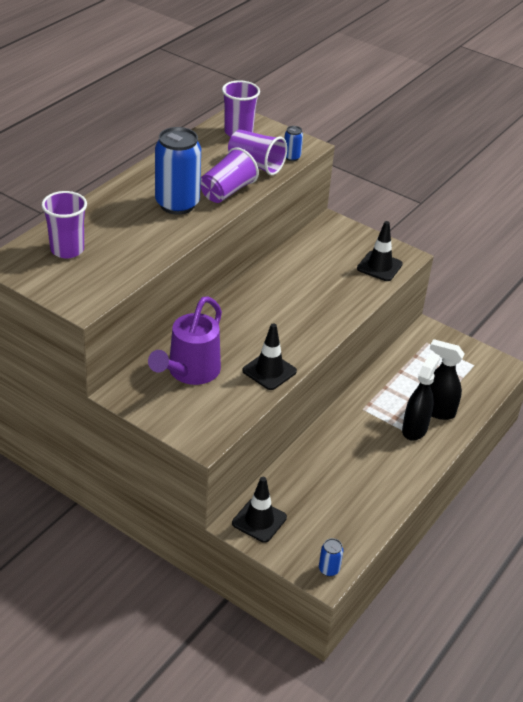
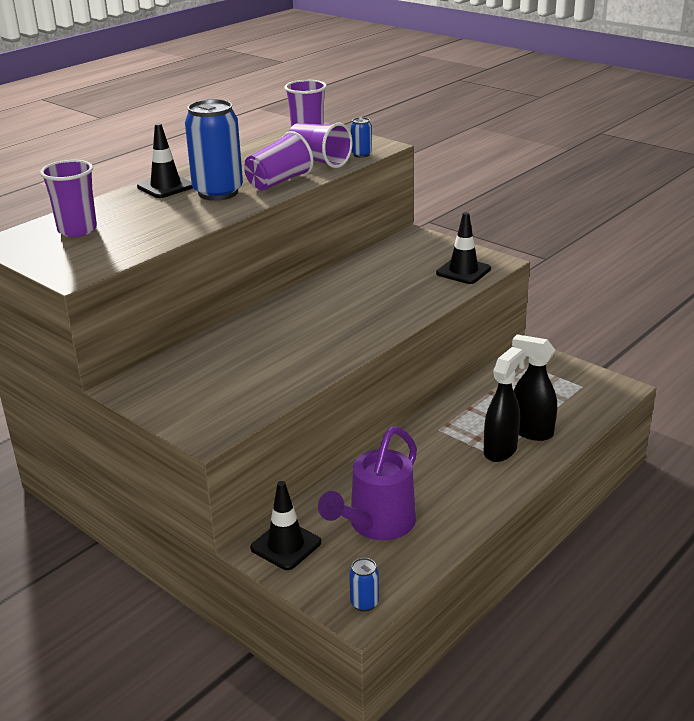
camera: 10 degrees right, 10 degrees down
purple watering can [148,296,222,385] -> purple watering can moved to [318,426,417,540]
black traffic cone [242,323,297,390] -> black traffic cone moved to [137,123,193,198]

